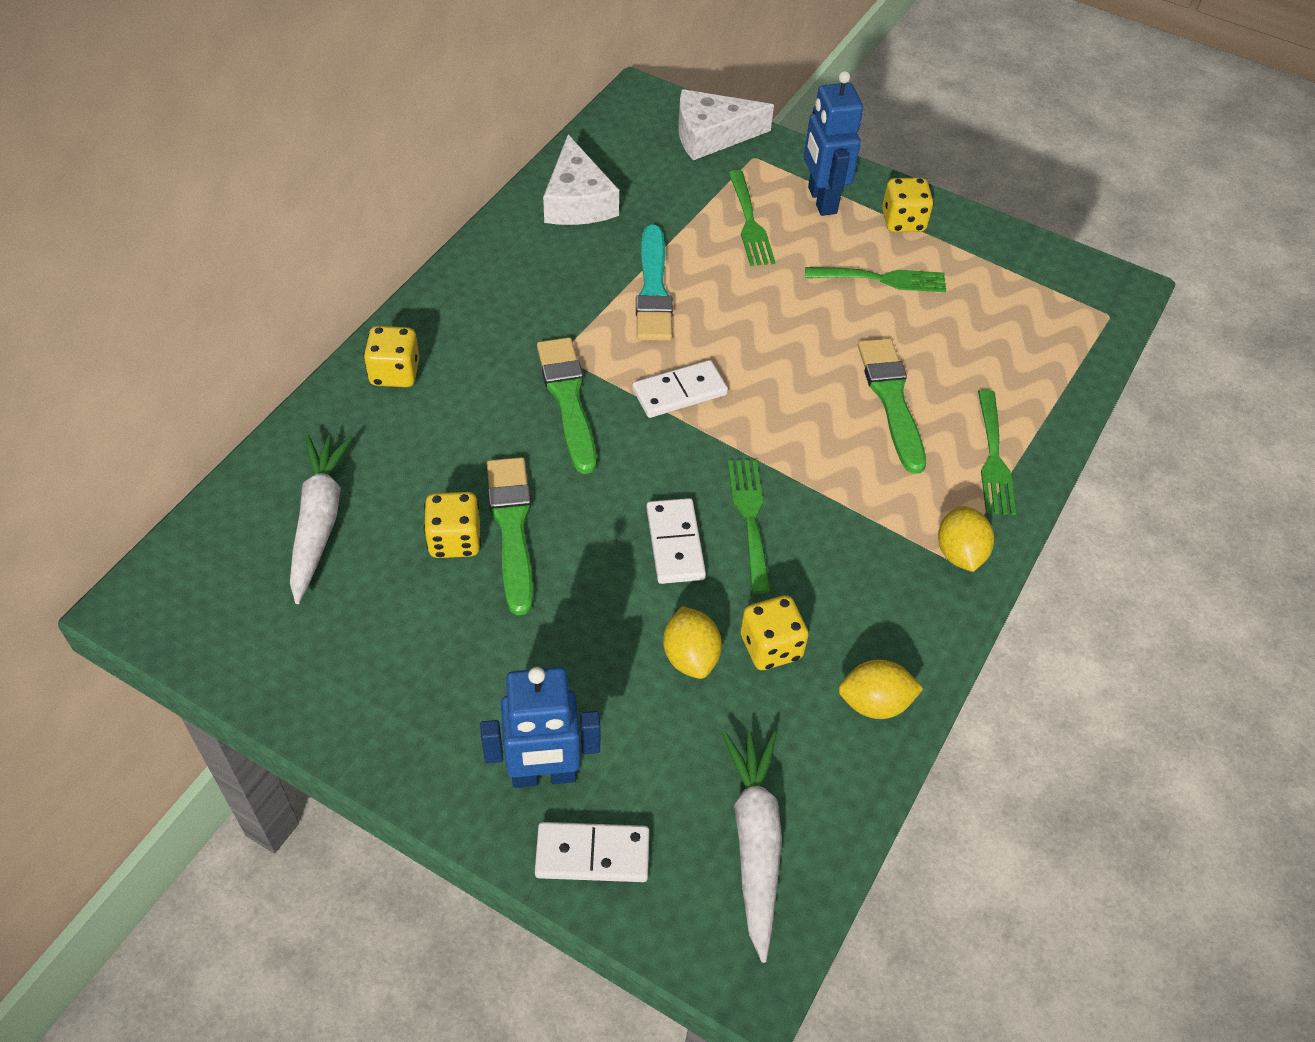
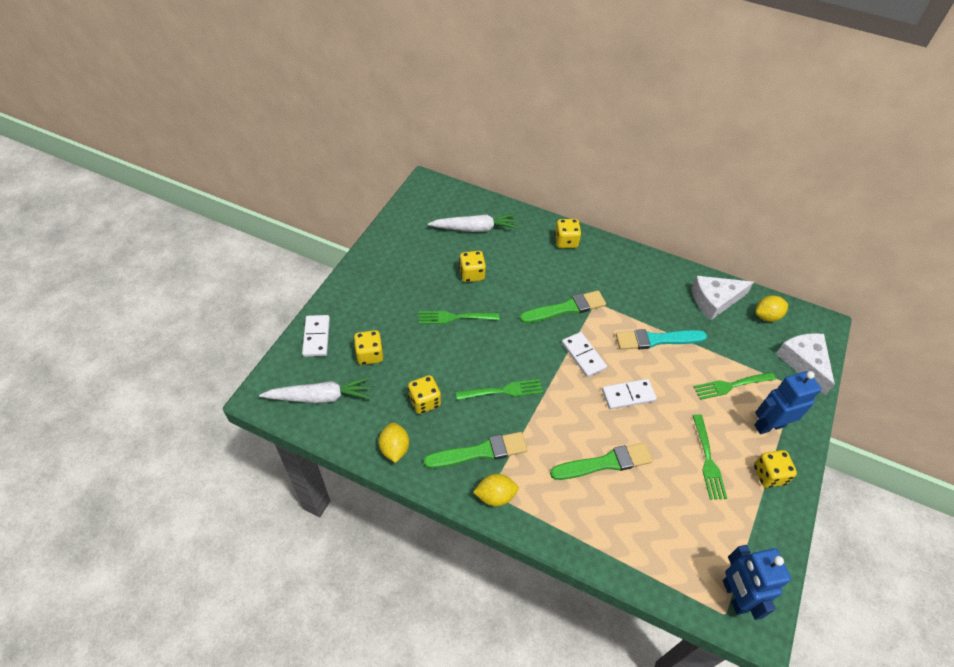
camera: 85 degrees right, 0 degrees up
blue robot [480,667,600,788] -> blue robot moved to [723,545,791,620]
green brush [487,457,533,615] -> green brush moved to [423,432,527,468]
white domino [646,498,706,584] -> white domino moved to [602,379,657,410]
yellow lemon [663,606,722,679] -> yellow lemon moved to [755,296,788,322]
green fork [978,390,1016,515] -> green fork moved to [419,311,499,324]
none -> yellow dice [353,330,383,365]

